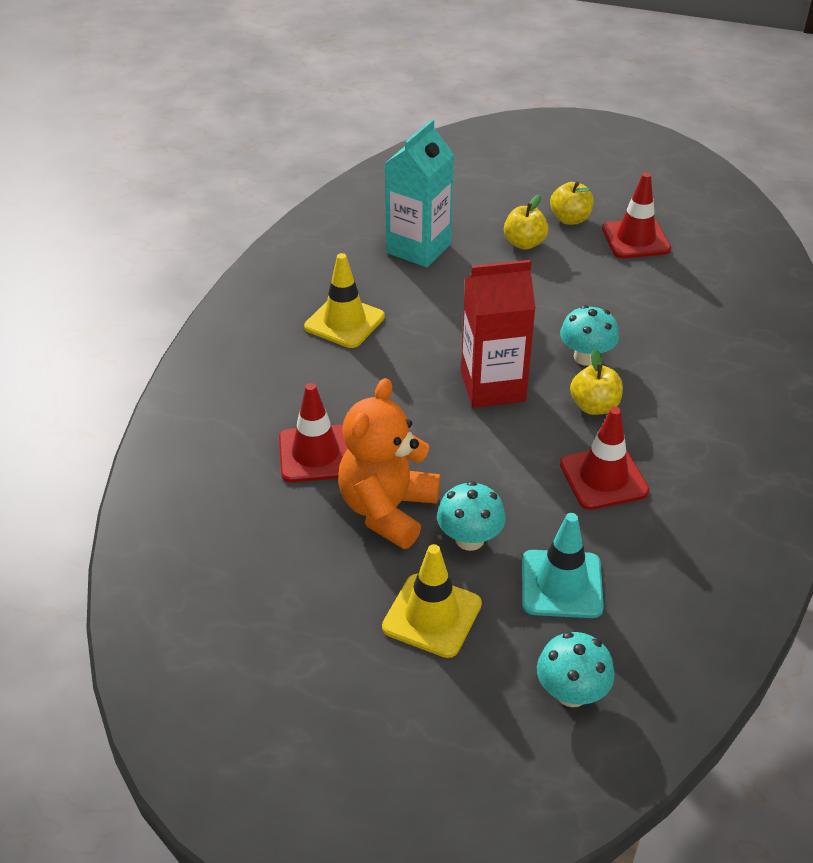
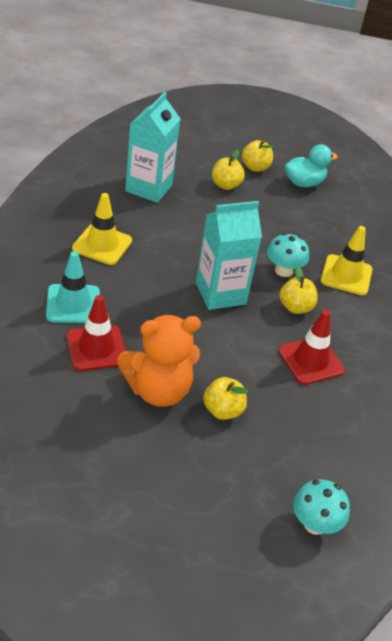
camera: 15 degrees left, 0 degrees up
orange teddy bear [338,378,440,549] -> orange teddy bear turned 120 degrees counterclockwise [117,315,201,407]
yellow traffic cone [382,544,482,658] -> yellow traffic cone moved to [321,226,373,296]
turquoise mushroom [437,481,506,551] -> yellow apple [203,377,248,420]
red carton [461,260,536,408] -> turquoise carton [196,201,262,310]
turquoise traffic cone [522,513,604,618] -> turquoise traffic cone moved to [46,251,100,323]
red traffic cone [602,173,671,258] -> turquoise duck [285,144,338,187]

